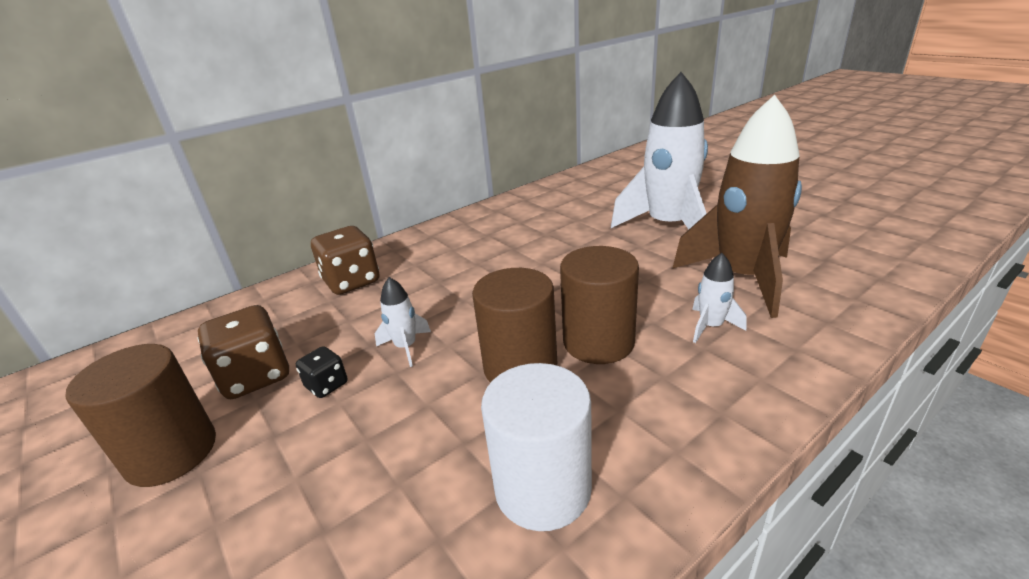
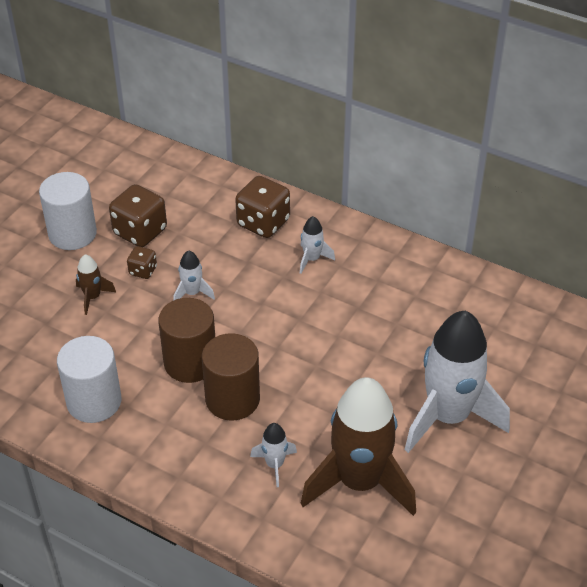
camera: 65 degrees right, 15 degrees up
brown cylinder [66,344,216,487] -> white cylinder [39,172,97,250]
black dice [296,346,347,398] -> brown dice [127,246,157,279]
none -> brown rocket [76,254,116,315]
none -> white rocket [300,216,335,274]

